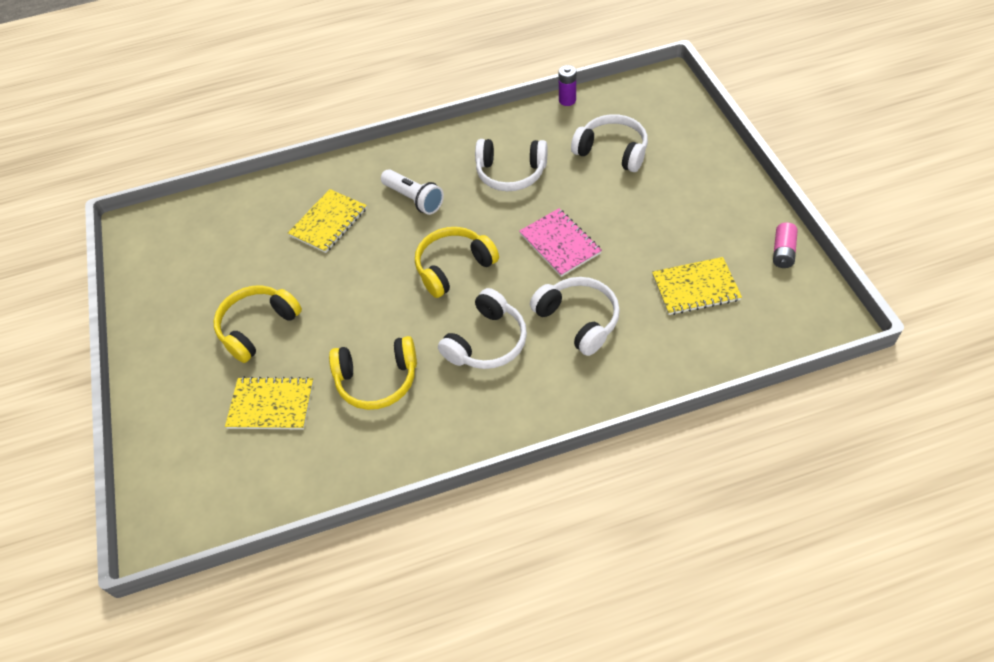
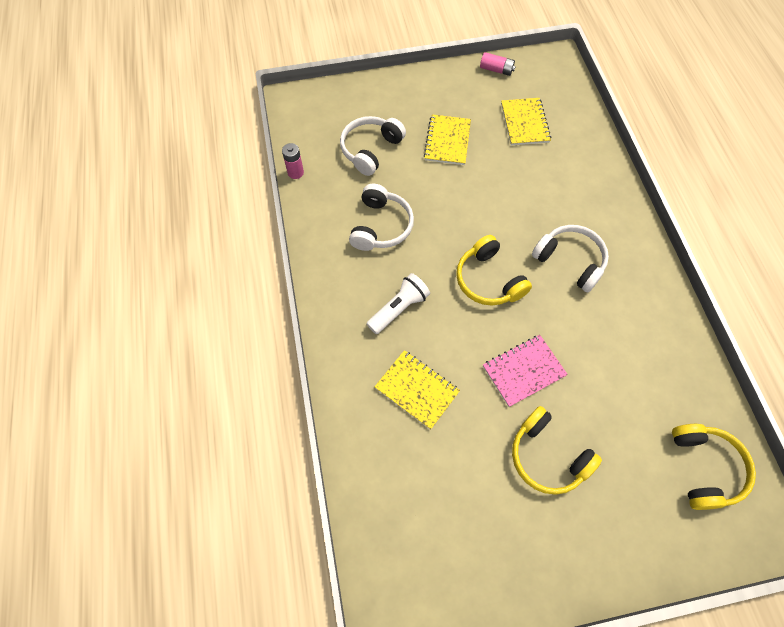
camera: 90 degrees left, 10 degrees up
yellow notebook [225,377,314,430] -> yellow notebook moved to [424,114,471,165]
yellow headphones [329,336,417,410] -> yellow headphones moved to [672,424,756,510]
pink notebook [519,208,602,277] -> pink notebook moved to [483,335,568,407]
white headphones [530,277,620,356] -> none
purple battery [558,65,576,106] -> pink battery [282,143,304,179]

